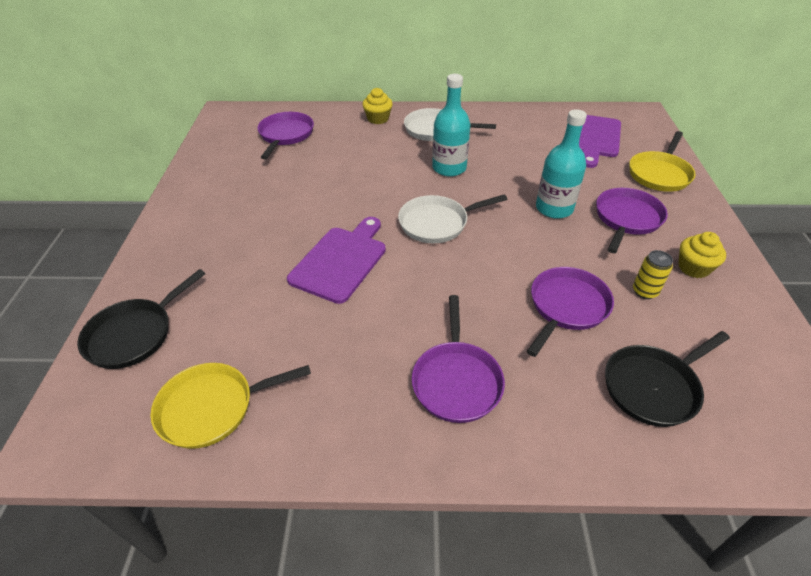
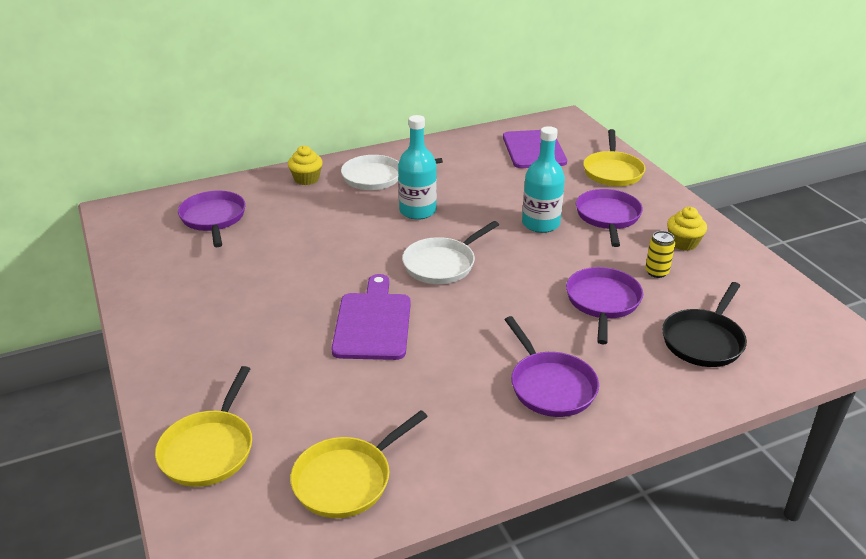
camera: 25 degrees left, 10 degrees down
black pan [77,269,205,369] -> yellow pan [155,366,252,487]

